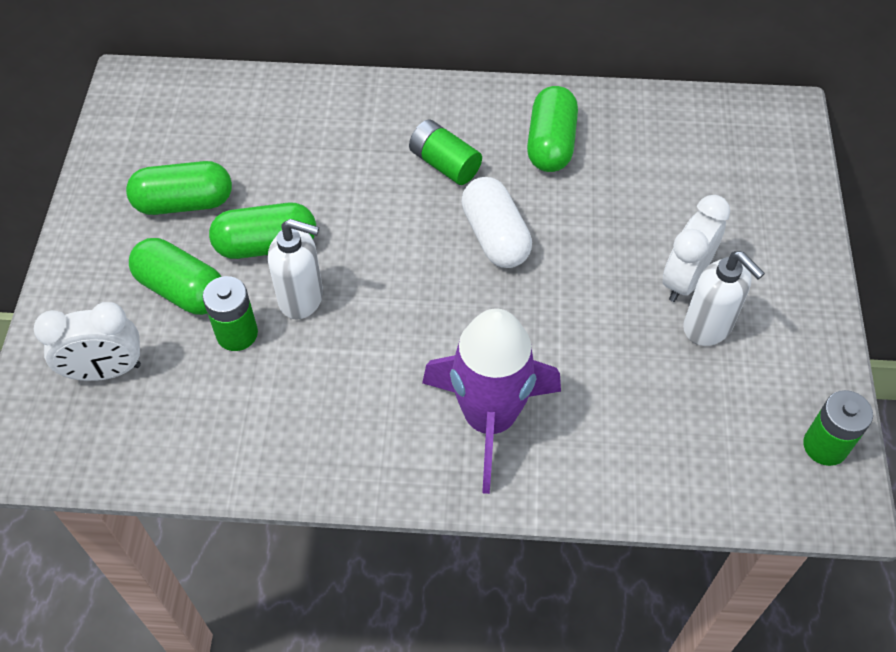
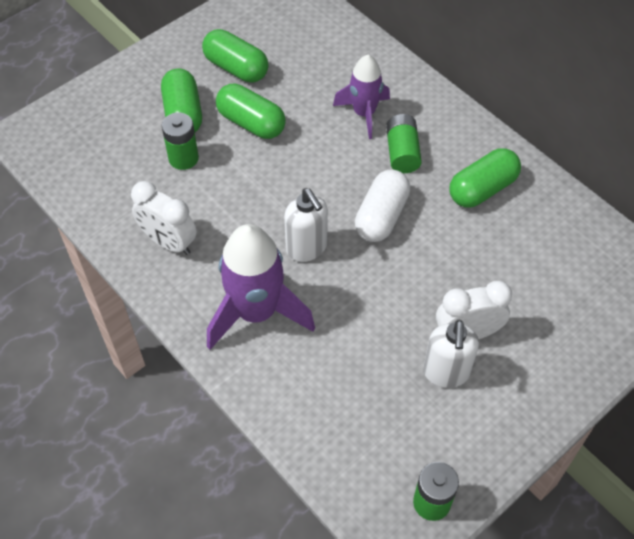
camera: 45 degrees right, 0 degrees up
white clock [34,302,141,381] -> white clock moved to [131,181,197,255]
white soap dispenser [268,219,323,320] -> white soap dispenser moved to [284,188,328,262]
none -> purple rocket [333,55,390,139]

